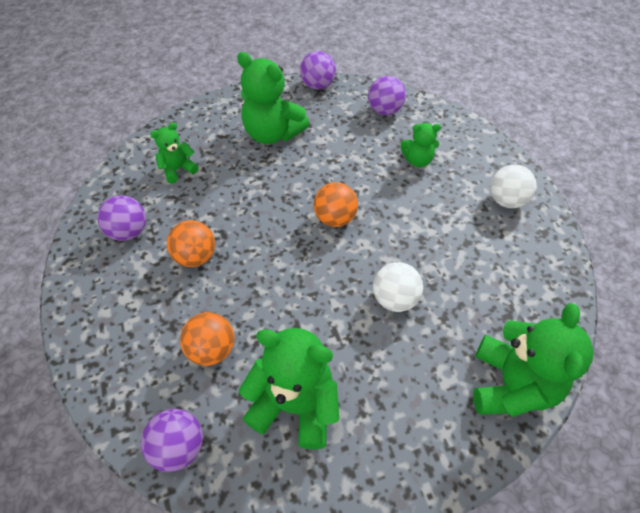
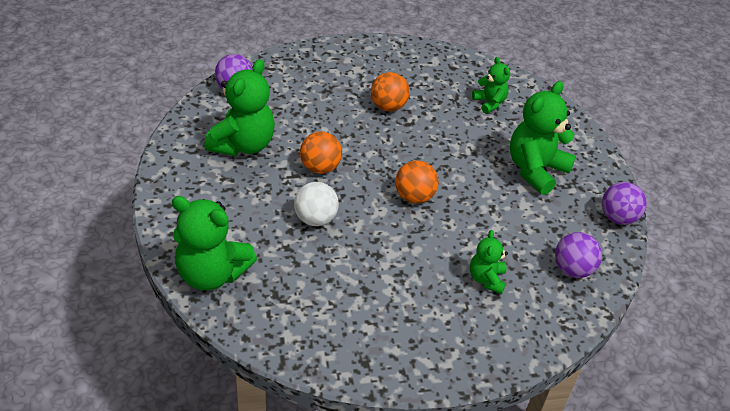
camera: 95 degrees right, 10 degrees down
purple ball [97,195,146,241] -> none
orange ball [180,312,235,366] -> orange ball moved to [300,132,342,174]
white ball [490,165,537,208] -> none

